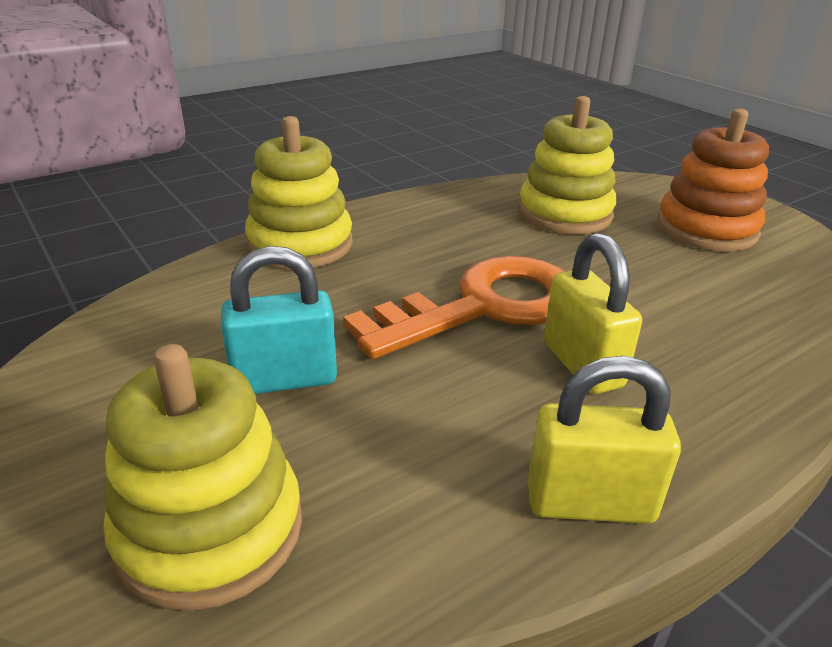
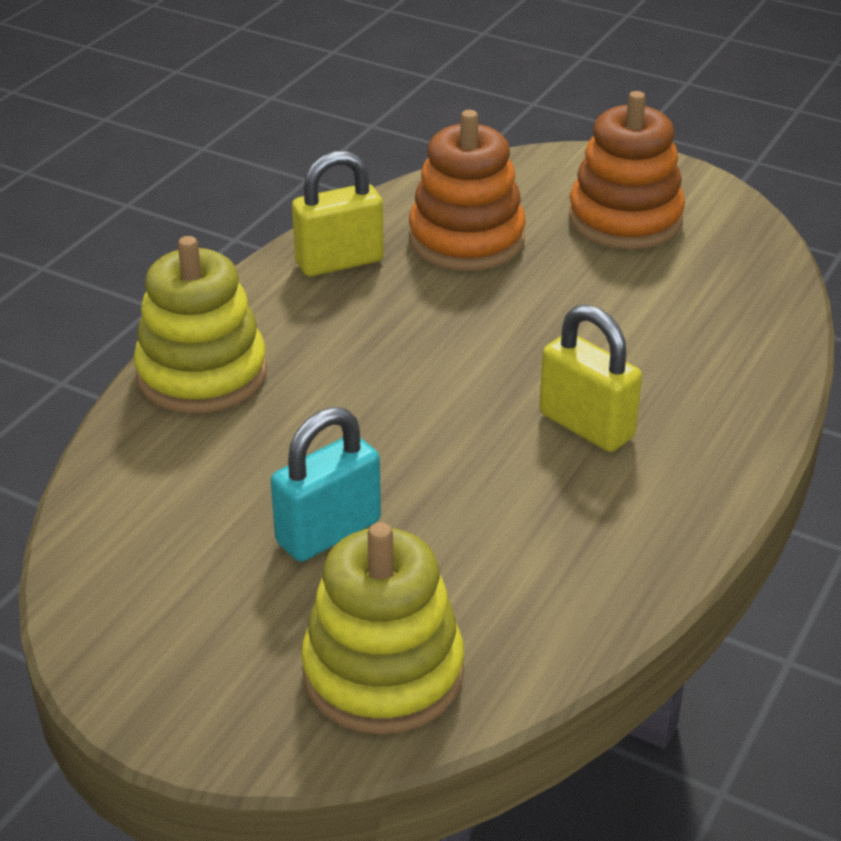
camera: 25 degrees left, 5 degrees up
orange key [343,256,565,359] -> none
yellow stacking toy [518,96,617,234] -> orange stacking toy [409,110,526,271]
yellow padlock [527,356,681,524] -> yellow padlock moved to [292,151,384,277]

